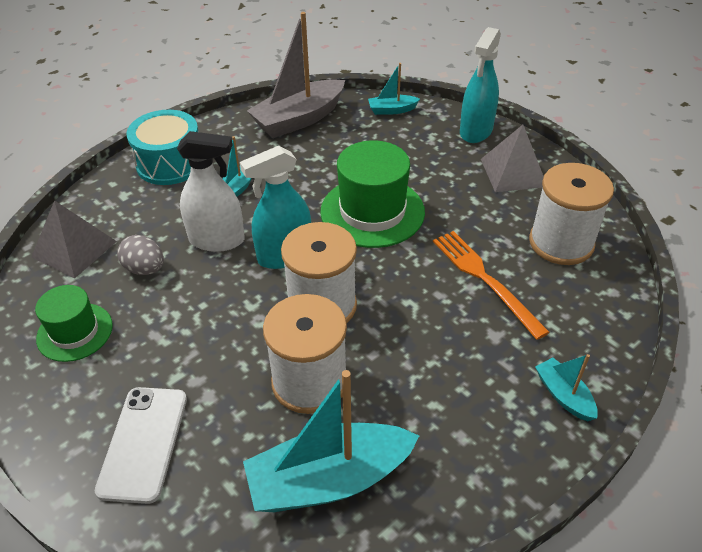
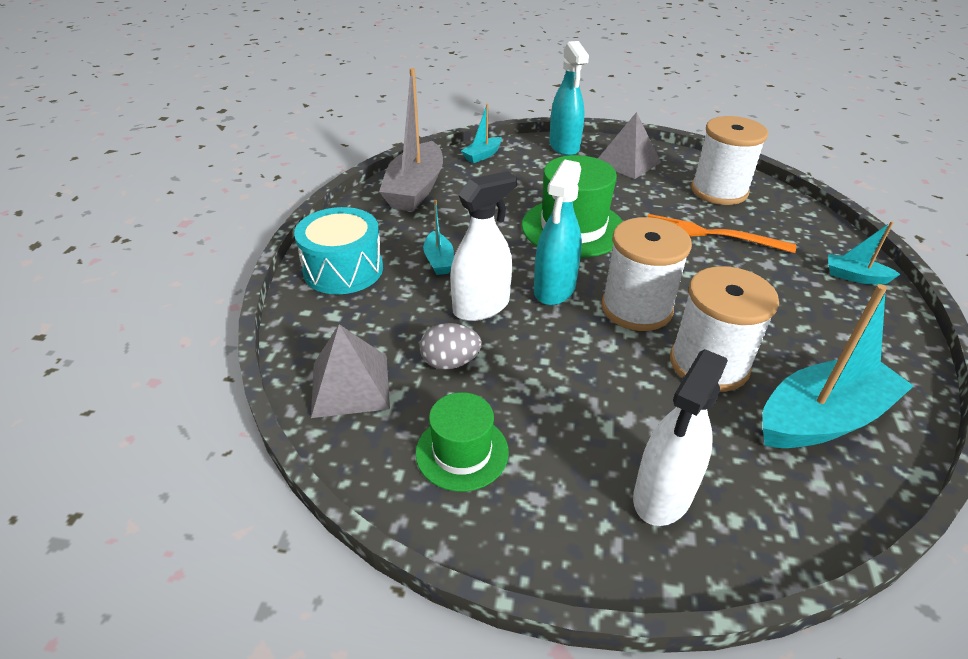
camera: 40 degrees left, 5 degrees down
white phone [95,387,187,504] -> white spray bottle [633,349,728,526]
turquoise boat [243,370,419,512] -> turquoise boat turned 150 degrees counterclockwise [763,284,914,448]

